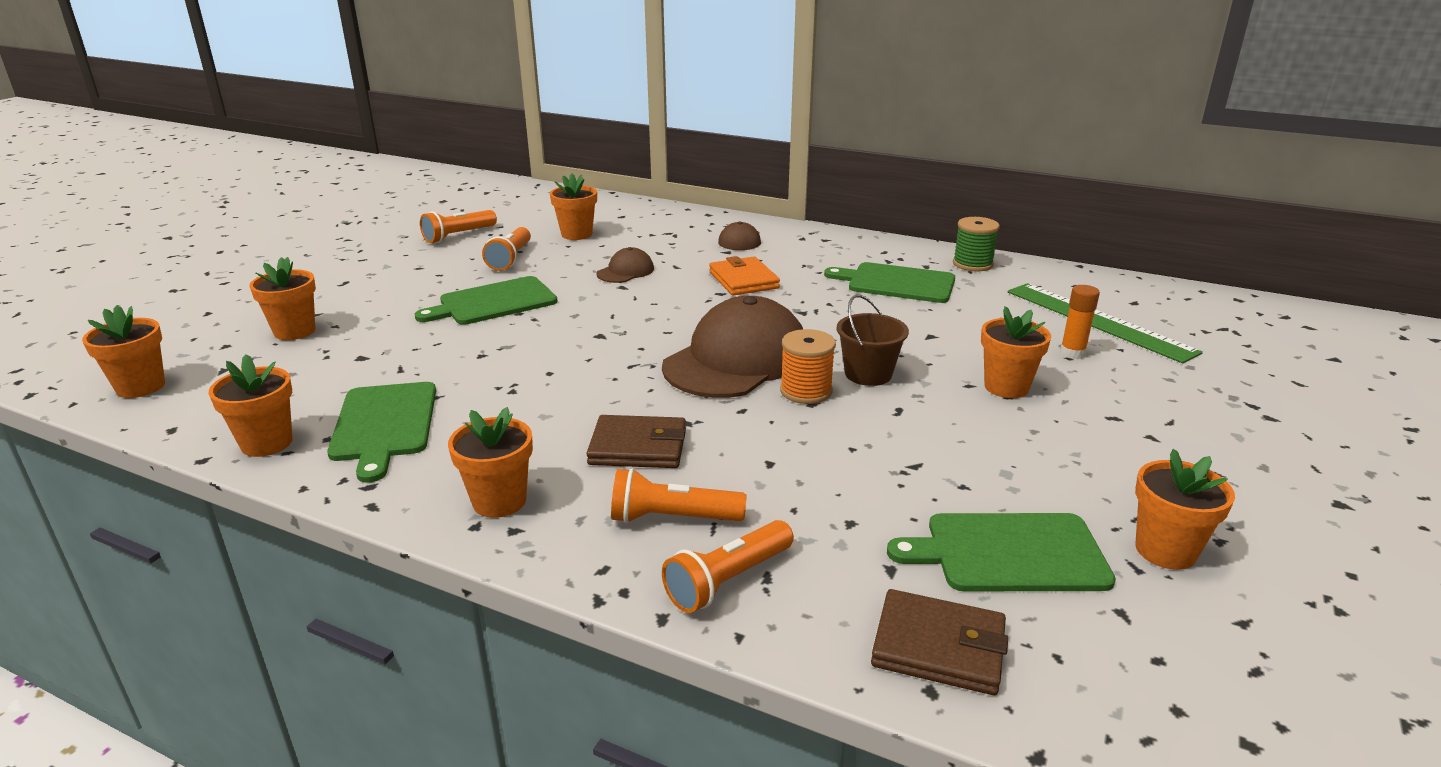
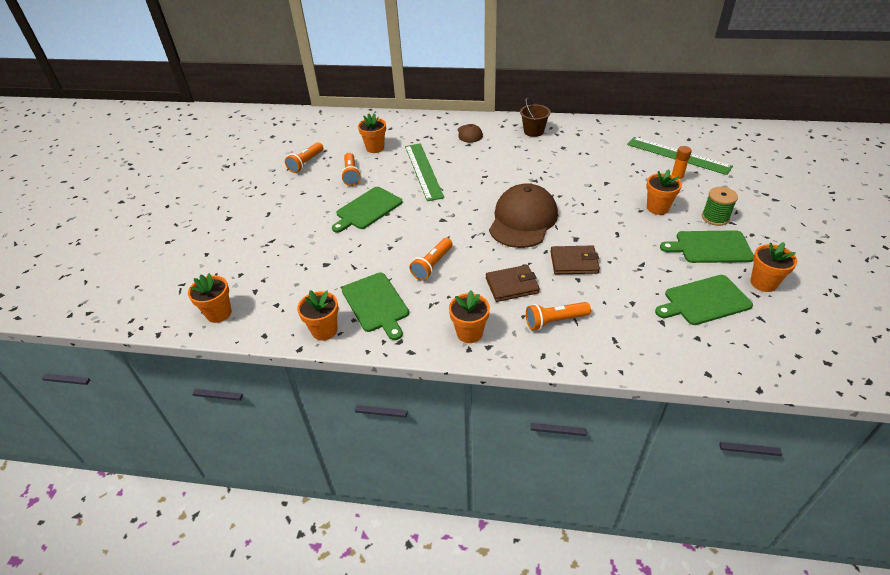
camera: 15 degrees left, 15 degrees up
orange flower pot [250,257,316,340] -> none
brown cap [596,247,654,283] -> green ruler [405,143,444,201]
orange flashlight [662,520,794,613] -> orange flashlight moved to [410,238,452,281]
orange wallet [709,256,780,296] -> none
orange spool [780,329,836,404] -> none
green cutting board [824,262,955,303] -> green cutting board moved to [660,230,754,263]
brown bucket [836,295,909,386] -> brown bucket moved to [520,98,551,137]
brown wallet [871,589,1008,695] -> brown wallet moved to [550,245,600,274]
green spool [953,217,1000,272] -> green spool moved to [702,187,738,226]

